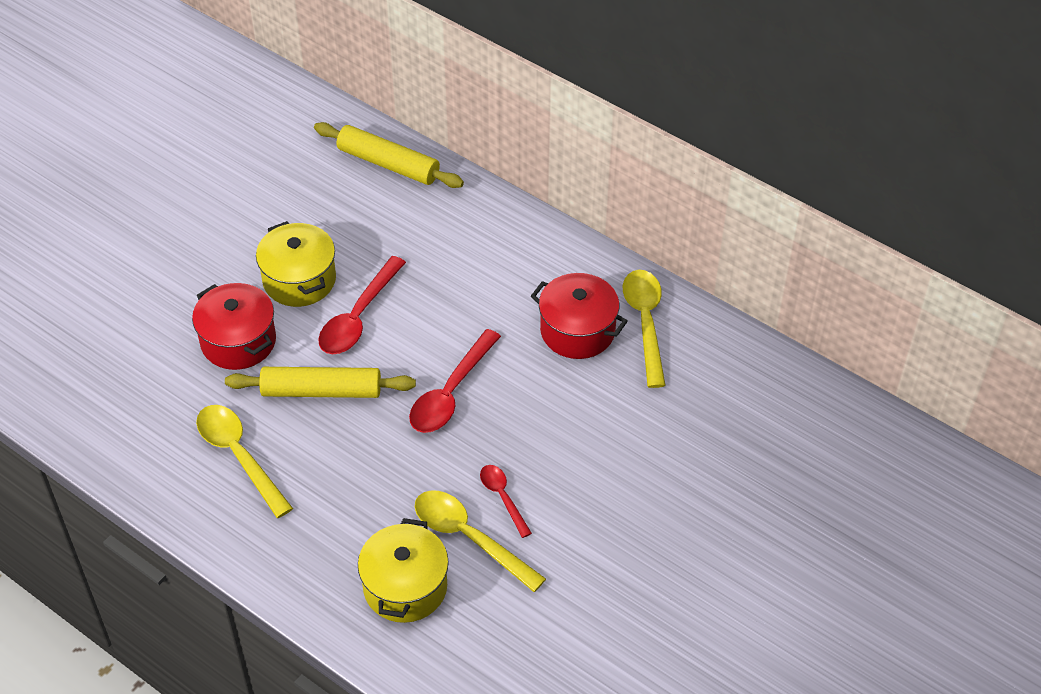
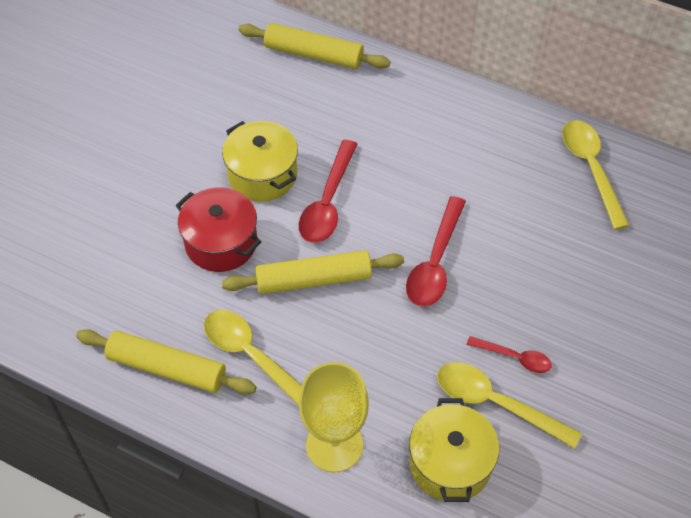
camera: 10 degrees left, 5 degrees up
red spoon [480,465,532,538] -> red spoon turned 150 degrees clockwise [467,336,552,373]
red pot [531,273,628,359] -> none
none -> yellow rolling pin [76,329,256,394]
none -> yellow goblet [299,362,369,472]

